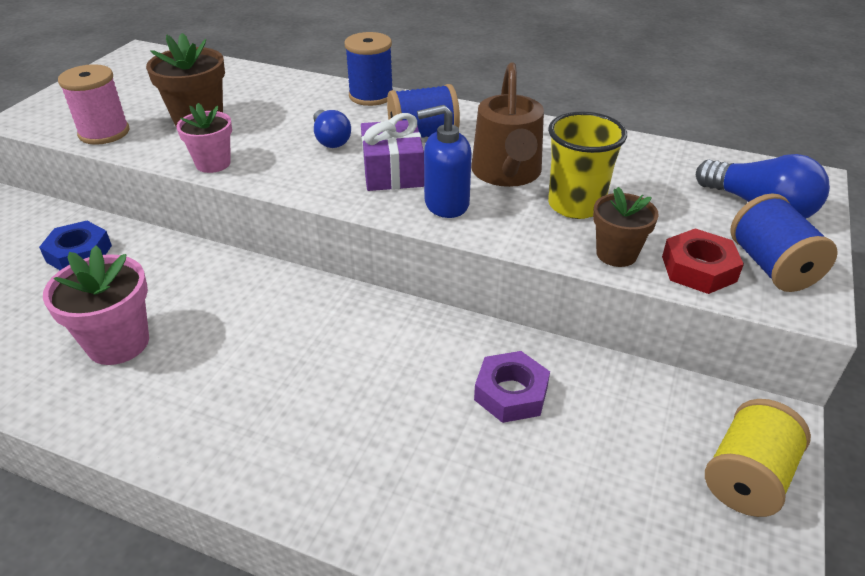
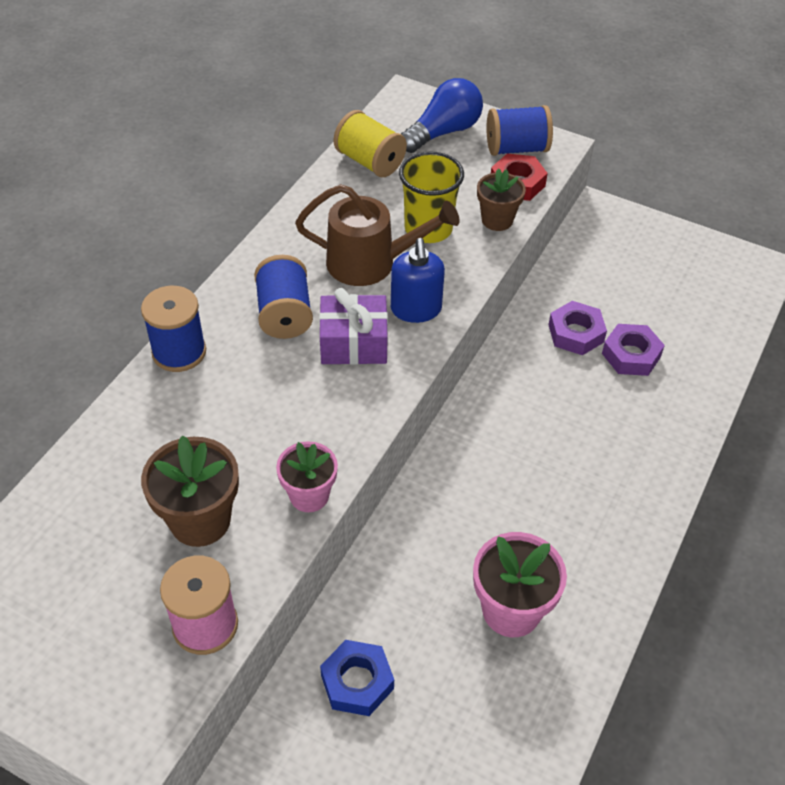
camera: 85 degrees left, 10 degrees up
blue light bulb [313,110,351,148] -> none
yellow spool [705,399,811,517] -> yellow spool moved to [334,110,407,177]
none -> purple nut [602,324,665,376]

